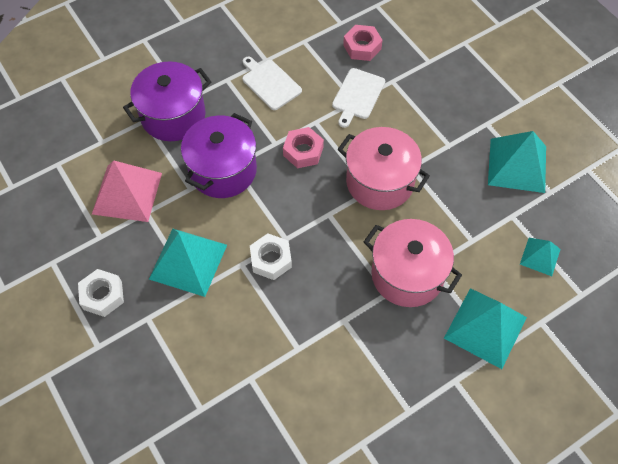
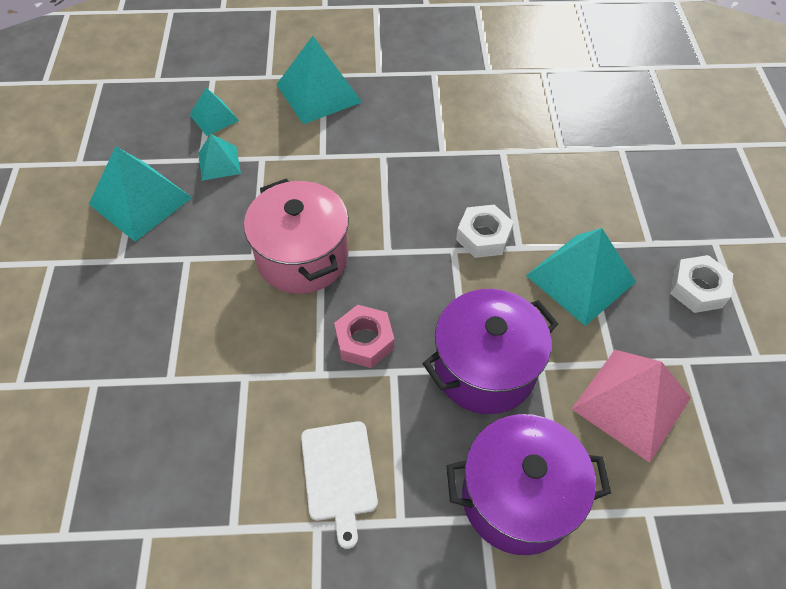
camera: 150 degrees left, 5 degrees down
white cutting board [332,68,385,128] -> none
pink nut [343,25,382,61] -> none
pink pot [364,219,462,307] -> none
none -> turquoise pyramid [198,134,241,181]

